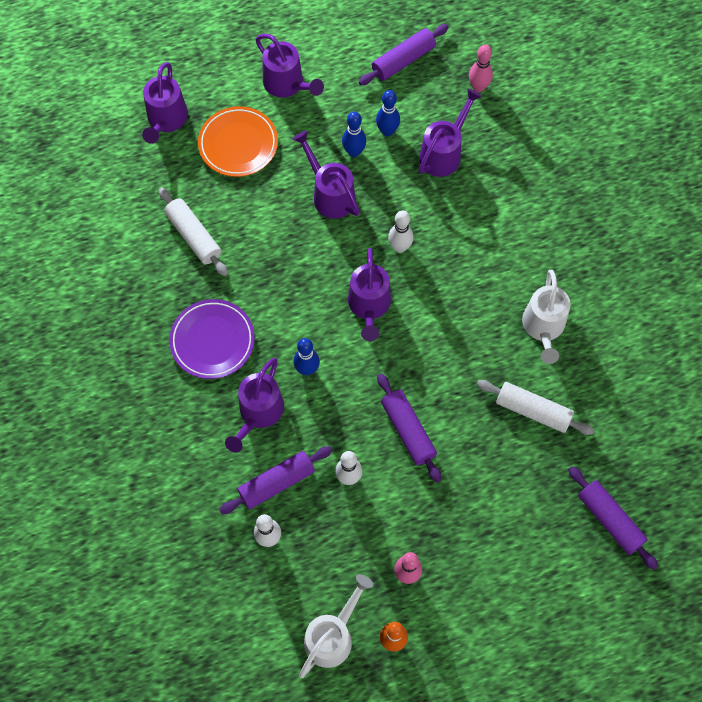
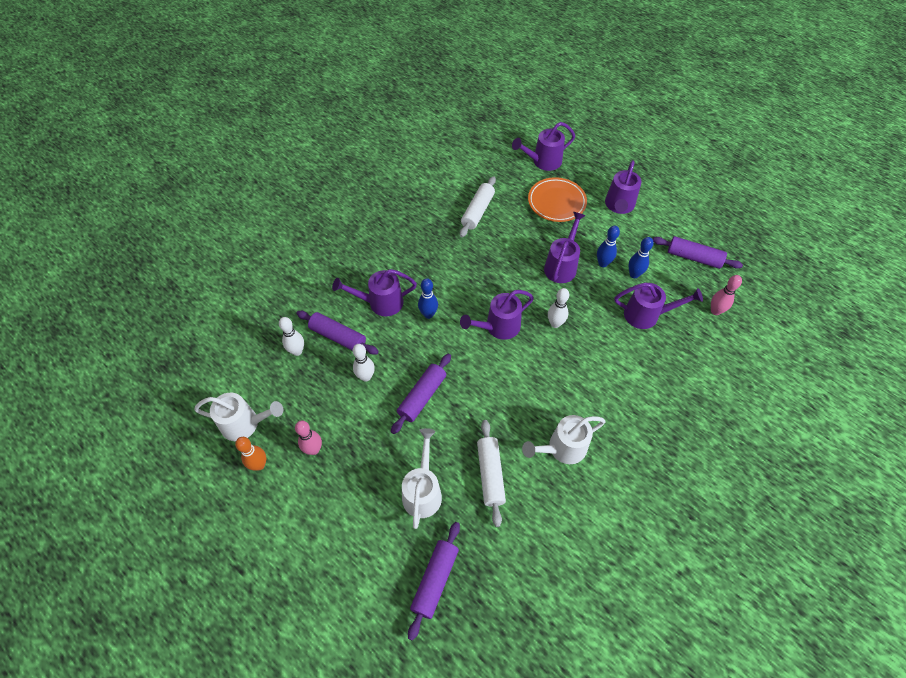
camera: 60 degrees right, 10 degrees down
purple plate [169,299,255,379] -> none
none -> white watering can [402,428,442,529]

